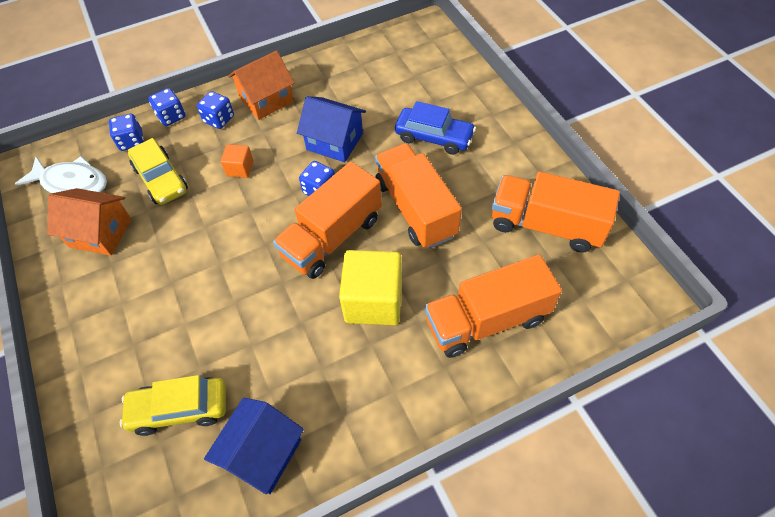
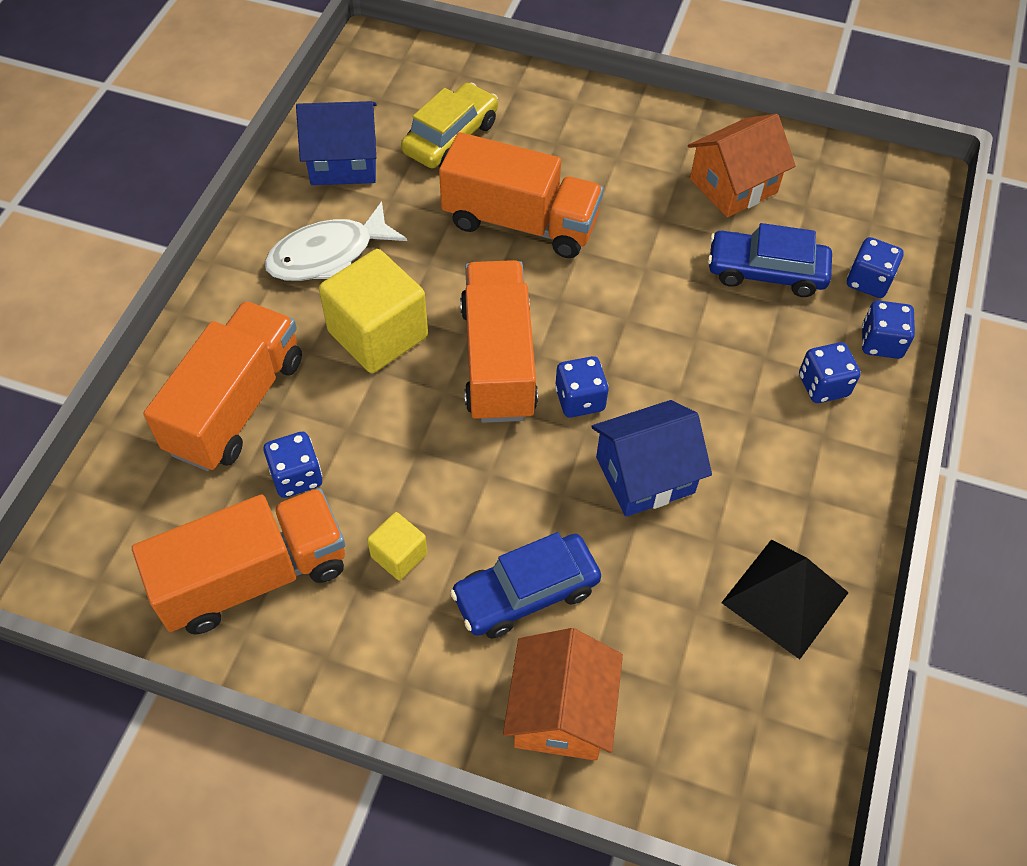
camera: 130 degrees right, 0 degrees up
white fish [15,156,107,193] -> white fish moved to [264,202,407,281]
yellow car [128,138,188,205] -> blue car [708,223,832,297]
blue house [204,398,304,494] -> blue house turned 75 degrees counterclockwise [296,101,377,185]
orange cube [221,144,254,178] -> none
orange house [228,50,295,120] -> orange house moved to [503,628,623,761]
orange truck [375,143,462,249] -> orange truck moved to [439,132,603,258]
none -> blue dice [264,432,322,498]
none -> yellow cube [367,512,427,580]
none -> black pyramid [721,539,849,659]

